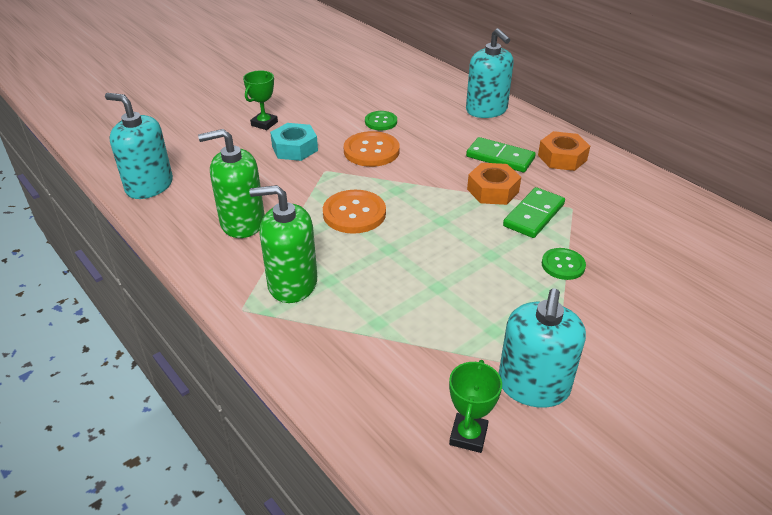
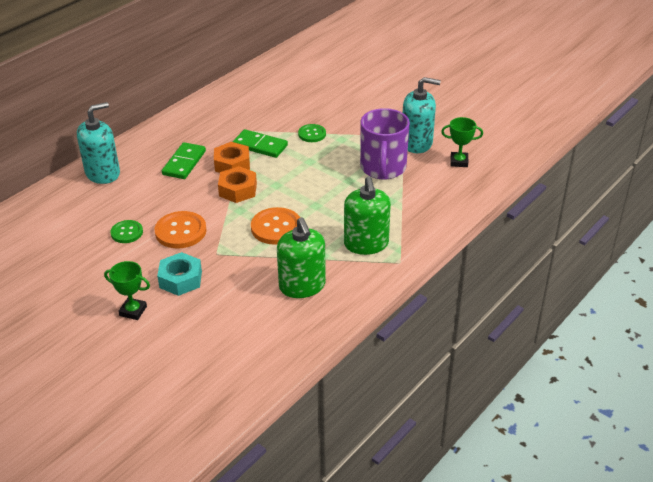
camera: 100 degrees left, 0 degrees up
turquoise soap dispenser [105,93,173,199] -> none
orange nut [538,131,590,171] -> orange nut moved to [218,166,257,203]
none -> purple mug [360,108,410,180]

